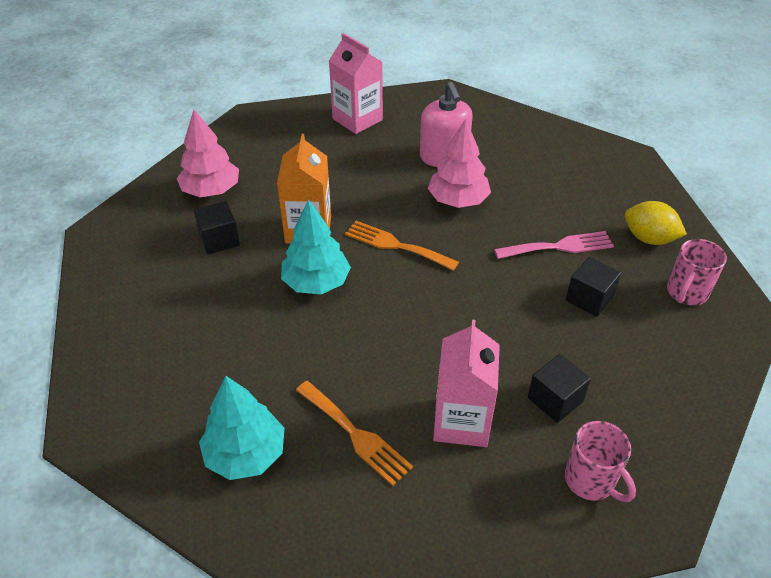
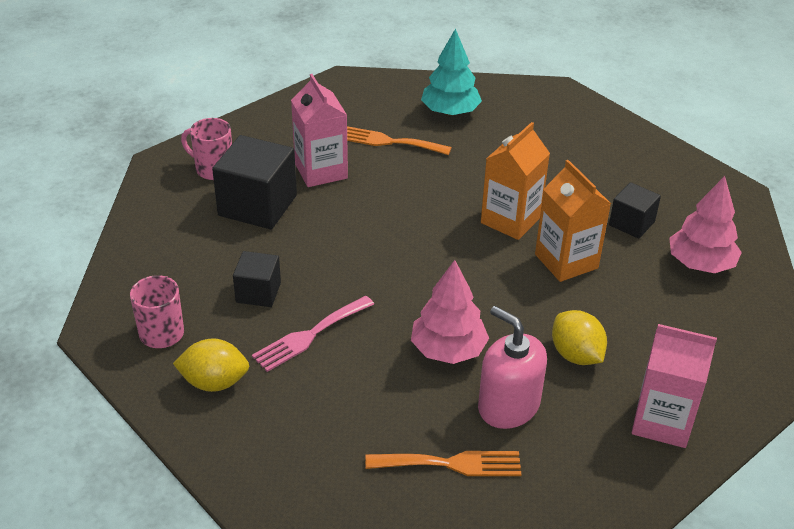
camera: 150 degrees right, 5 degrees down
turquoise tree [281,200,351,294] -> orange carton [481,122,550,240]
orange fork [345,221,459,271] -> orange fork moved to [365,451,521,476]
black cube [528,354,591,423] -> black cube [212,135,297,229], size x1.76
none -> yellow lemon [552,310,607,365]

